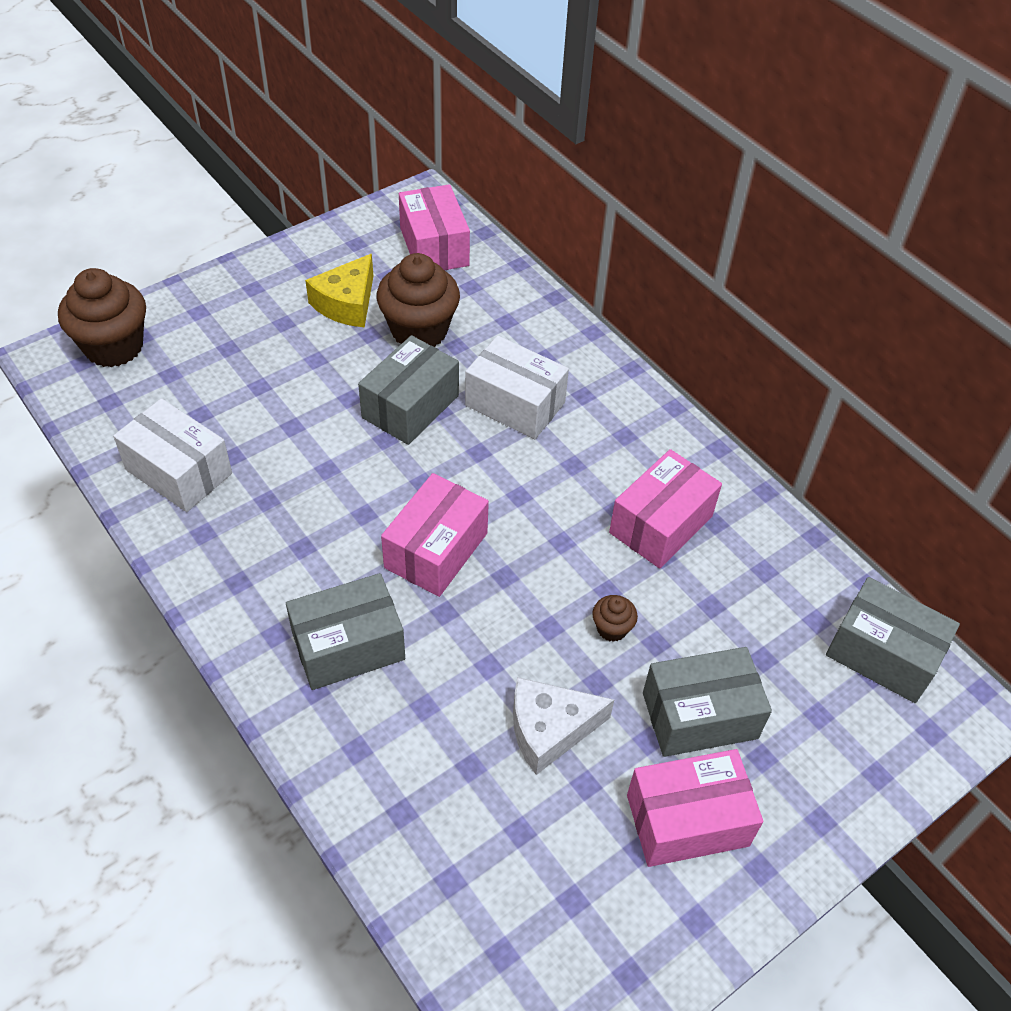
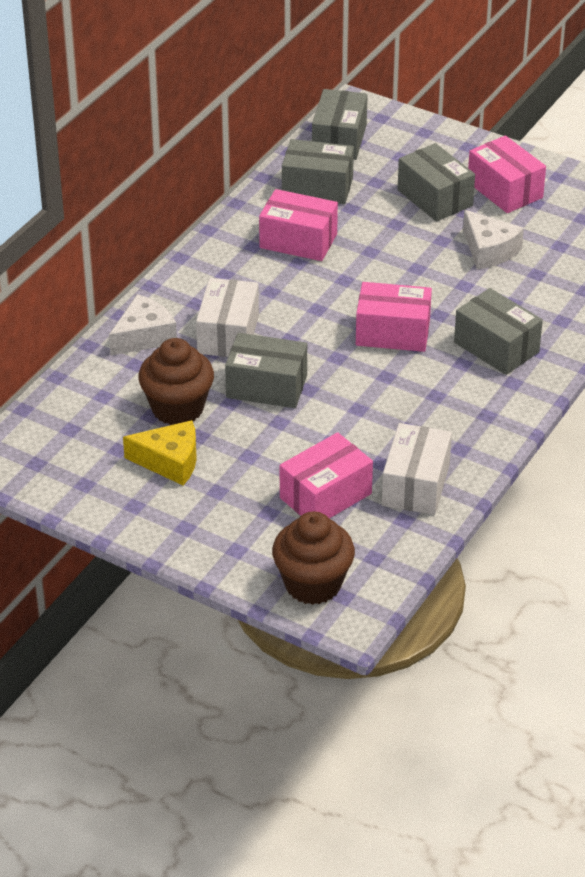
camera: 110 degrees left, 10 degrees down
pink box [399,184,470,271] -> pink box moved to [280,432,373,519]
brown cupcake [592,595,638,642] -> none
none -> white cheese [109,294,177,356]
none -> grey box [282,139,354,204]

